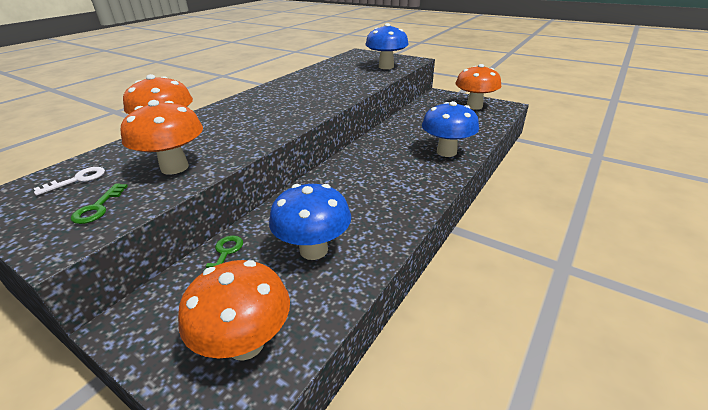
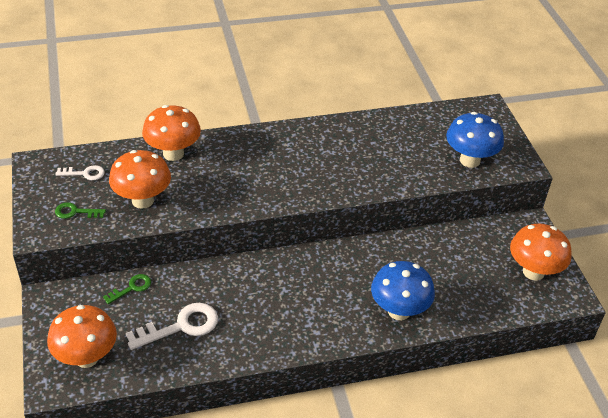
camera: 40 degrees right, 10 degrees up
green key [71,184,128,224] -> green key turned 45 degrees clockwise [55,202,106,219]
blue mushroom [269,184,351,260] -> white key [126,303,218,350]

